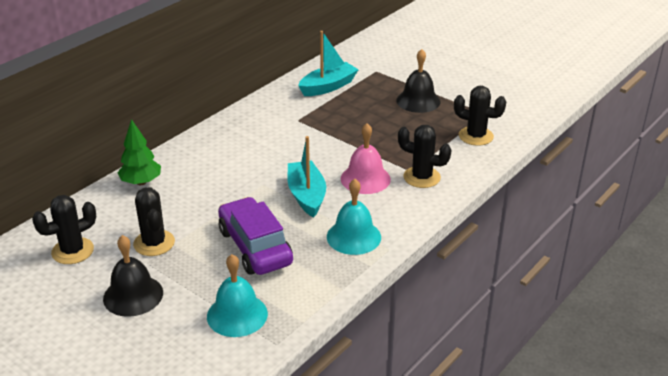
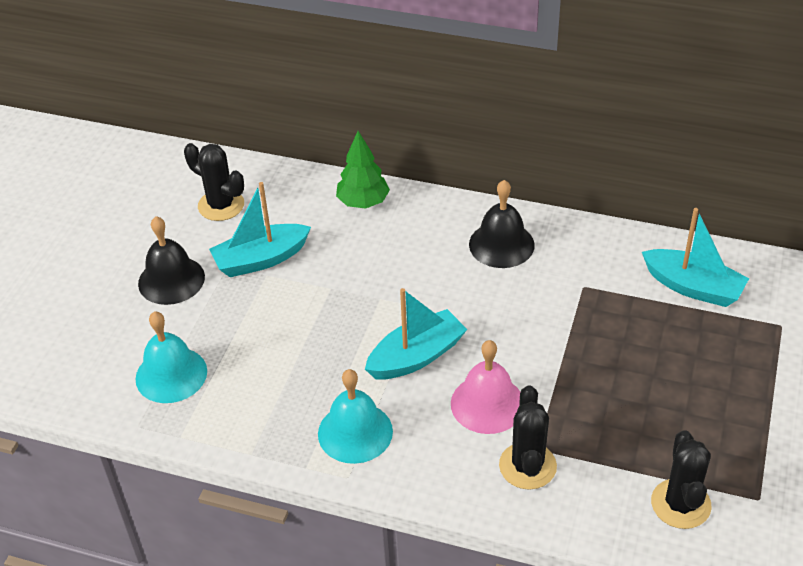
camera: 70 degrees right, 10 degrees up
black cactus [133,188,175,256] -> turquoise boat [209,182,311,277]
purple car [218,197,293,275] -> none
black bell [396,49,441,113] -> black bell moved to [469,180,535,268]

